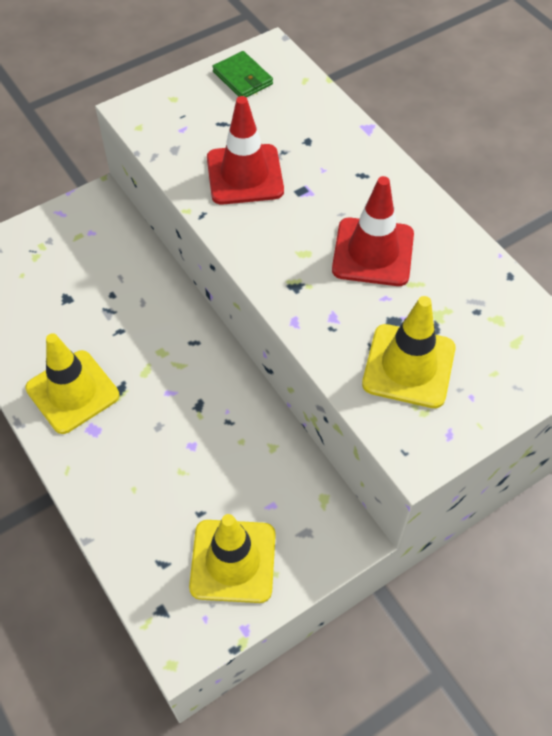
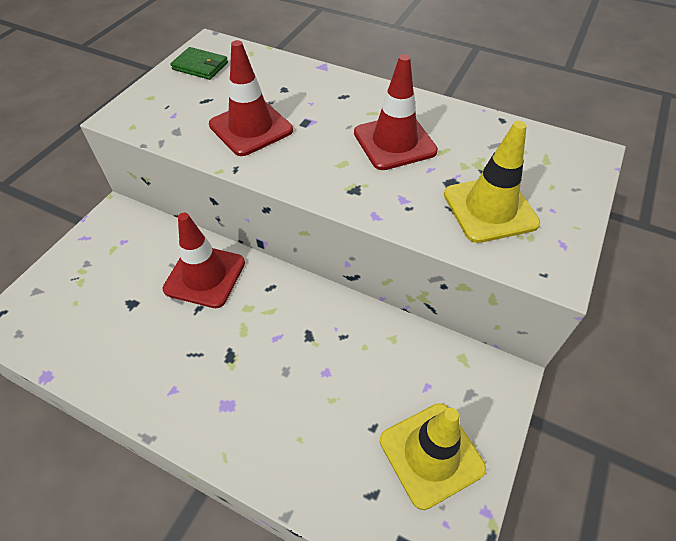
camera: 30 degrees left, 5 degrees down
yellow traffic cone [25,333,119,434] -> none
none -> red traffic cone [163,213,245,308]

